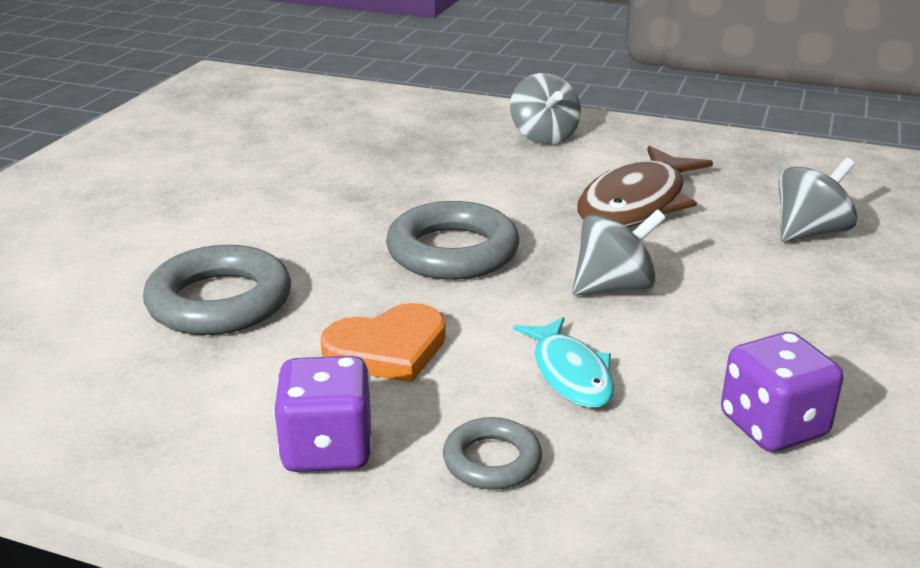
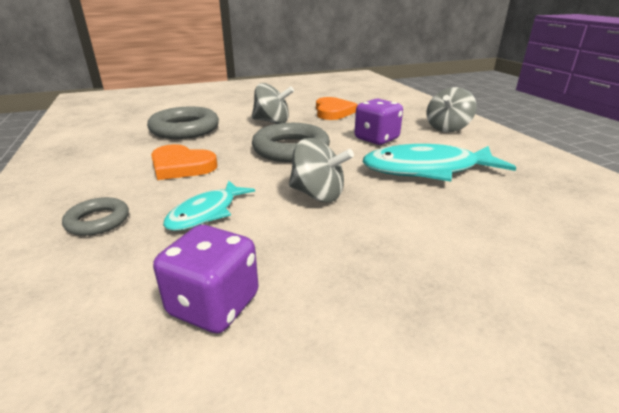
camera: 50 degrees right, 0 degrees up
purple dice [273,356,372,472] -> purple dice moved to [354,99,403,145]
brown fish [577,146,713,227] -> turquoise fish [363,144,516,182]
grey spinning top [779,158,857,242] -> grey spinning top moved to [252,83,294,124]
none -> orange heart [316,97,358,120]

